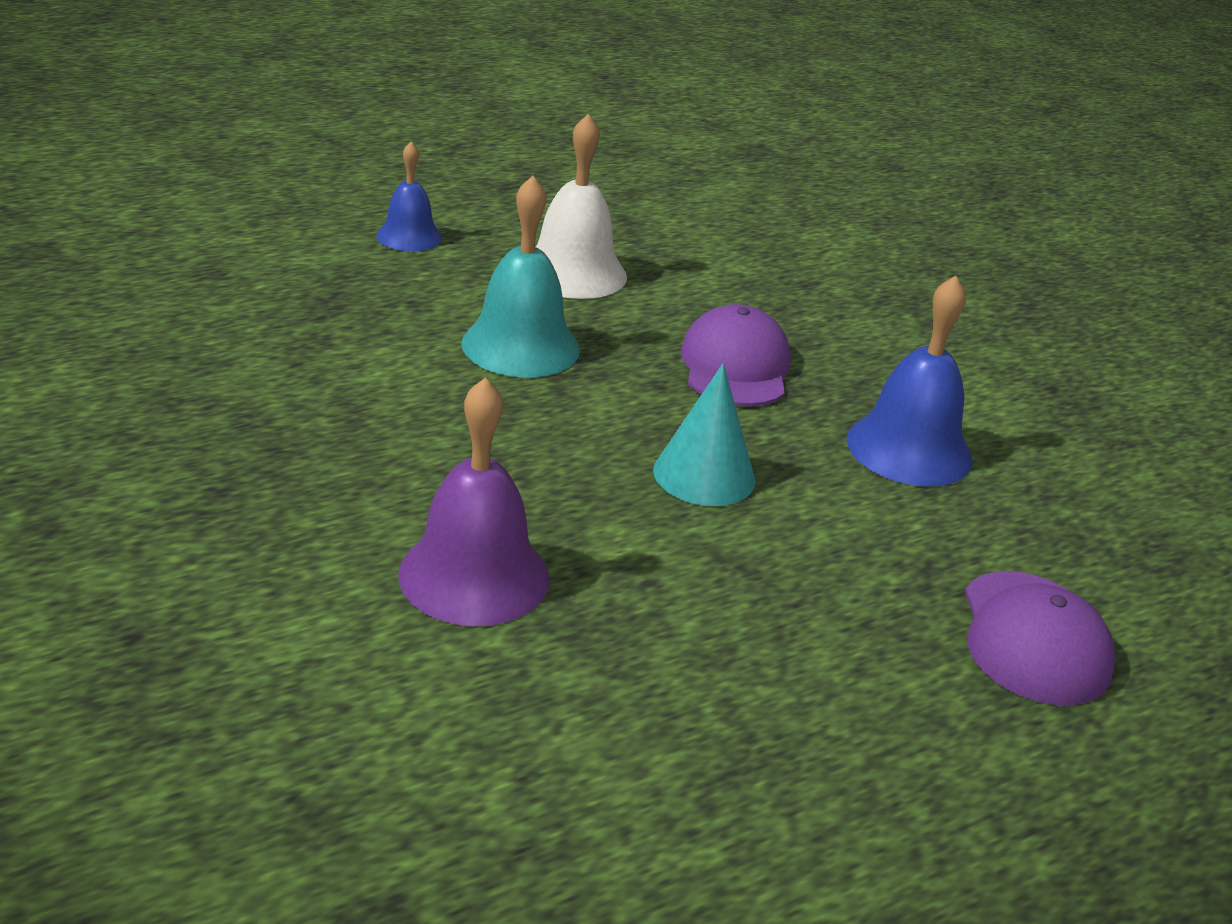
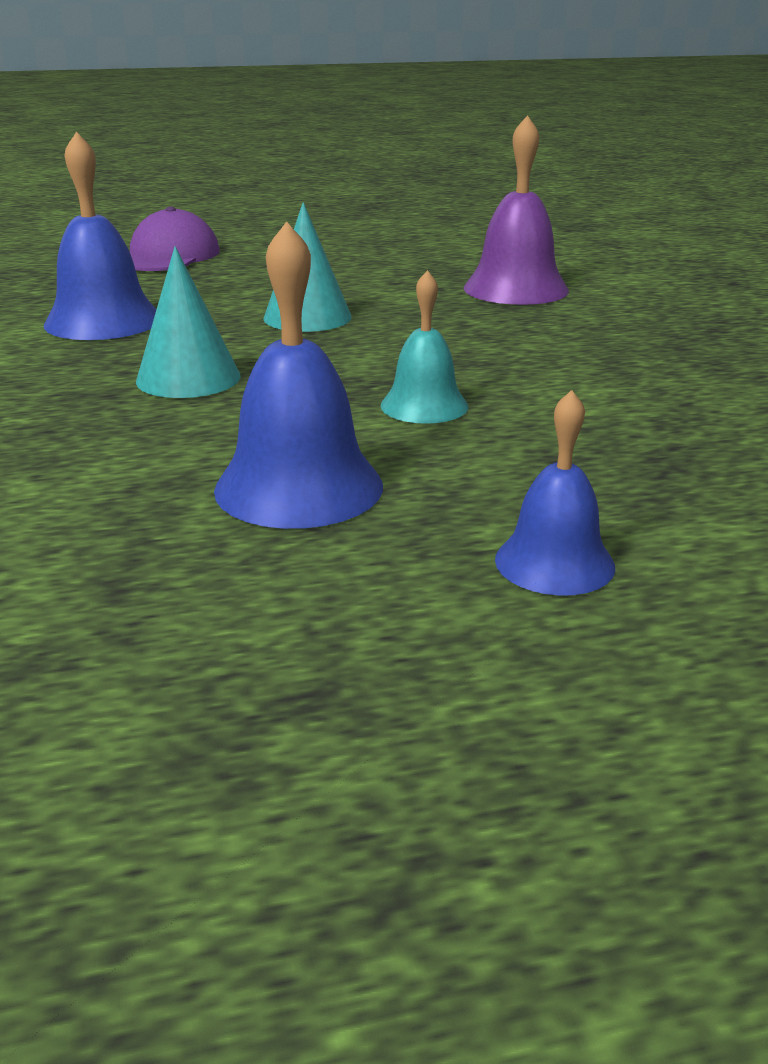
camera: 160 degrees left, 5 degrees down
turquoise bell [461,176,580,377] -> turquoise bell [380,270,469,424], size x0.62
white bell [536,114,627,299] -> blue bell [214,221,383,529]
purple cap [681,304,791,406] -> turquoise cone [136,246,241,398]

